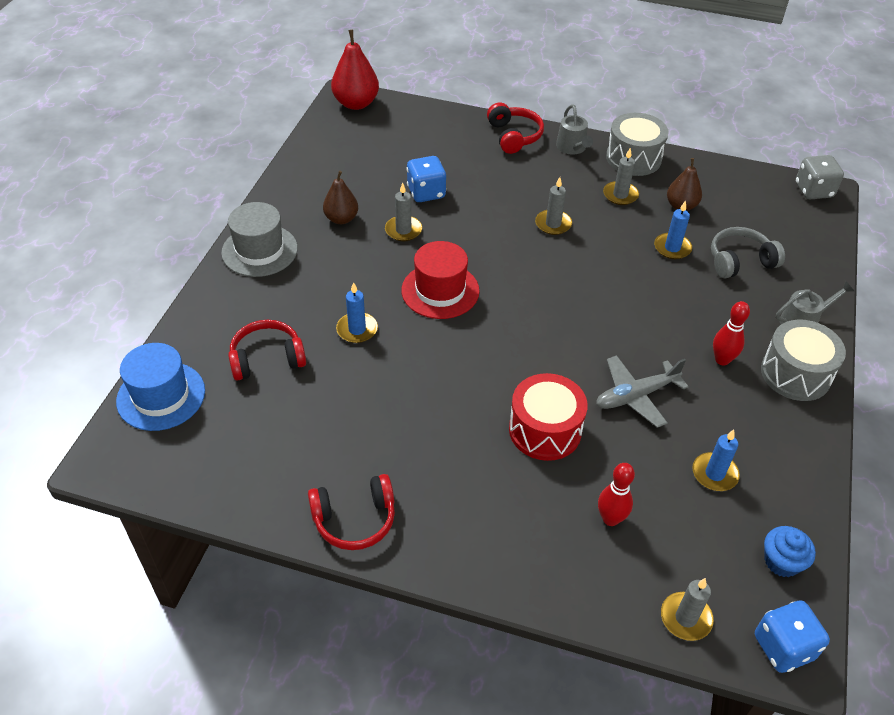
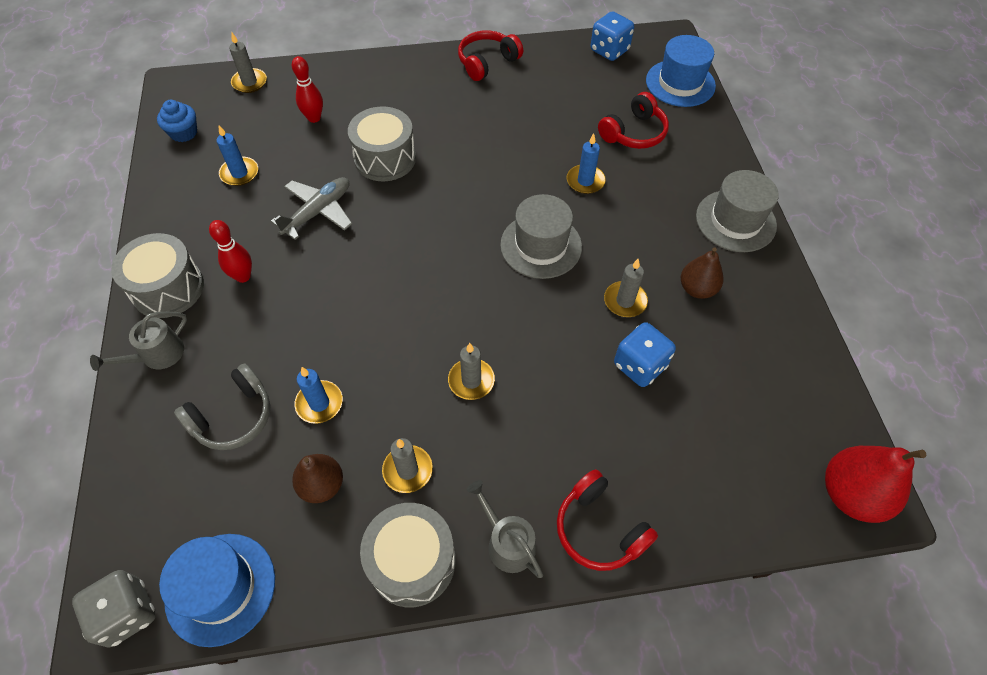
camera: 155 degrees right, 10 degrees up
red hat [401,241,480,319] -> grey hat [500,194,582,279]
red drum [509,373,588,461] -> grey drum [348,106,416,181]
blue dice [755,600,830,673] -> blue dice moved to [591,11,634,61]
none -> blue hat [159,534,275,647]

